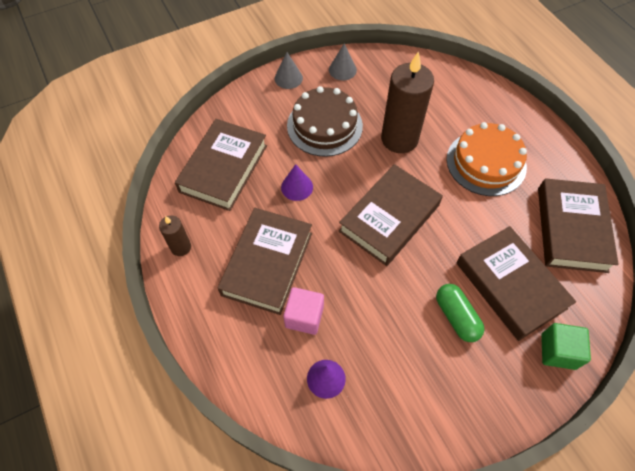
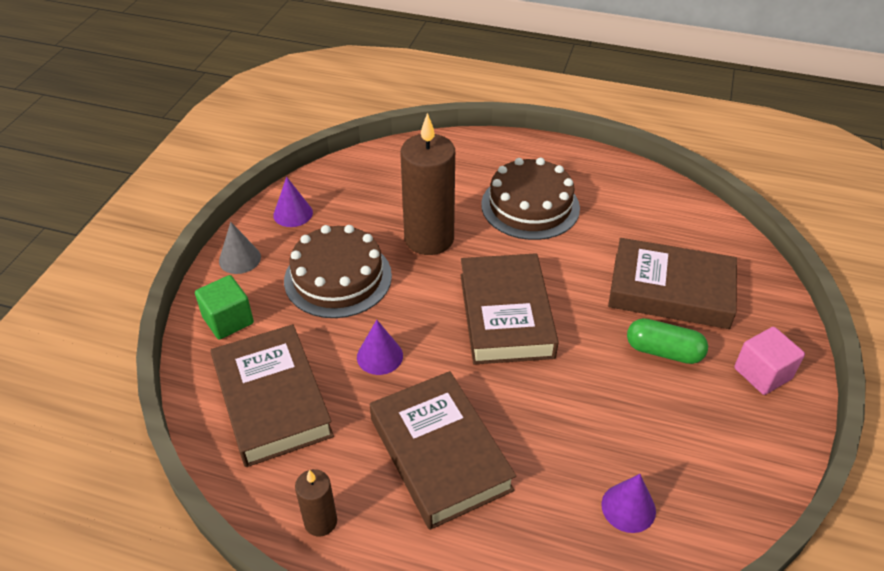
camera: 45 degrees left, 15 degrees down
pink cube [283,287,324,335] -> pink cube moved to [734,327,805,395]
grey cone [329,43,357,80] -> purple cone [273,177,313,227]
orange cake [447,122,527,196] -> brown cake [481,158,580,240]
brown book [538,178,619,273] -> none
green cube [541,323,591,370] -> green cube moved to [195,275,254,340]

